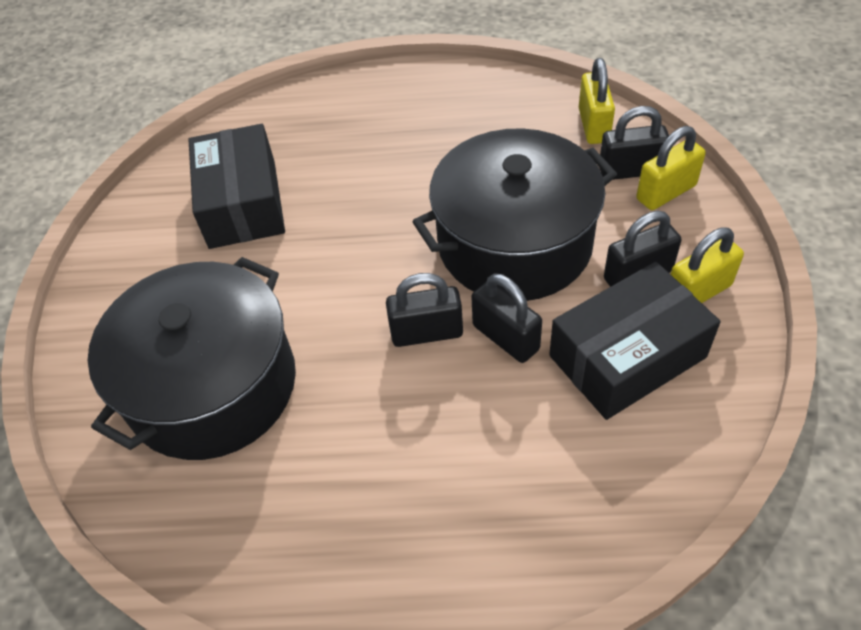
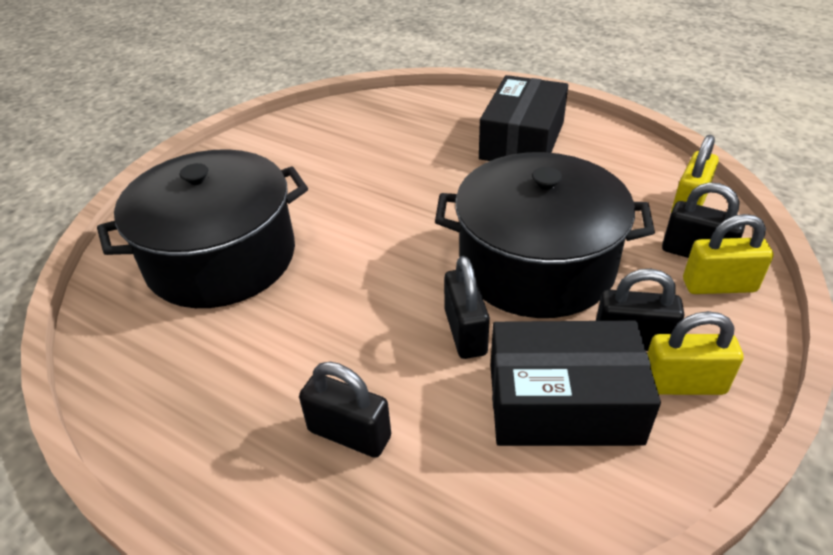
camera: 30 degrees right, 10 degrees down
black box [188,124,285,249] -> black box moved to [479,75,568,161]
black padlock [386,273,463,347] -> black padlock moved to [299,362,391,458]

